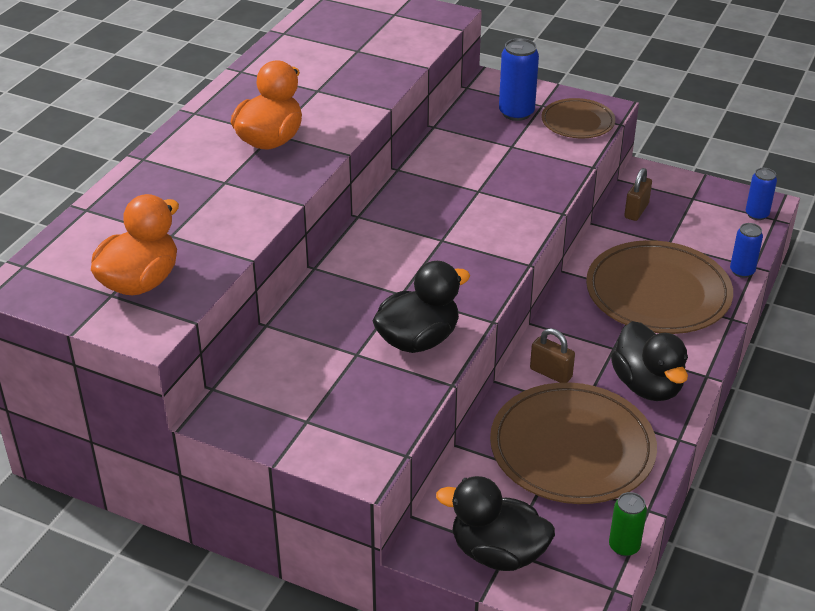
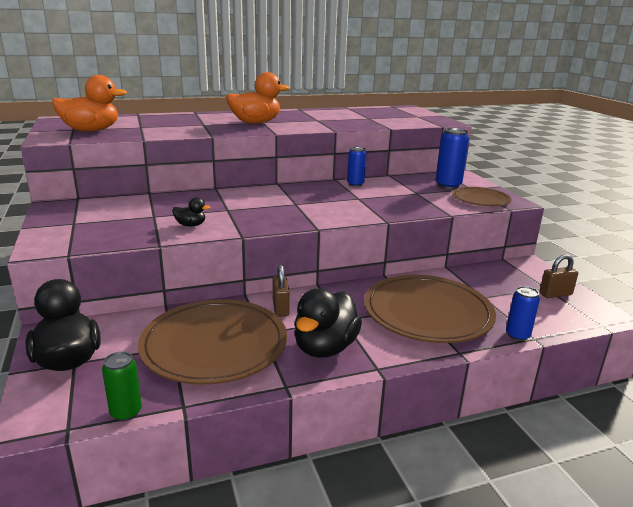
camera: 45 degrees right, 15 degrees down
black duck [373,261,470,353] -> black duck [172,197,210,226], size x0.47
brown padlock [624,168,652,221] -> brown padlock moved to [540,254,578,298]
blue can [746,168,777,220] -> blue can moved to [347,147,366,187]

